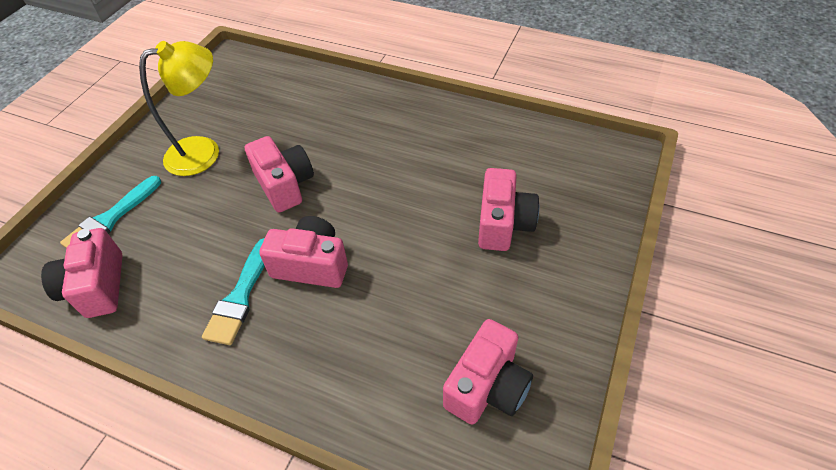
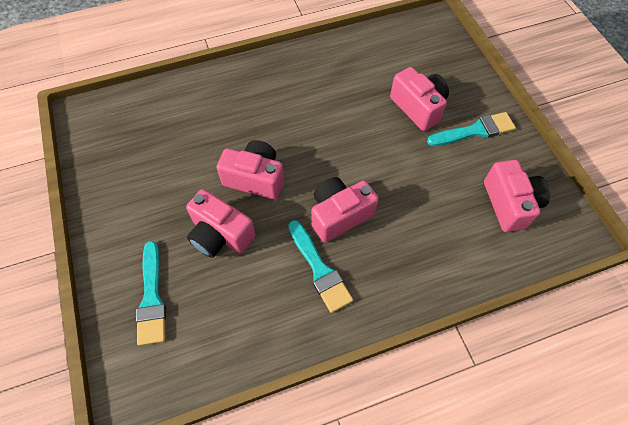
camera: 45 degrees left, 10 degrees up
pink camera [41,228,123,318] -> pink camera moved to [186,189,256,258]
yellow lamp [139,41,219,176] -> none
none -> turquoise brush [427,112,516,146]

